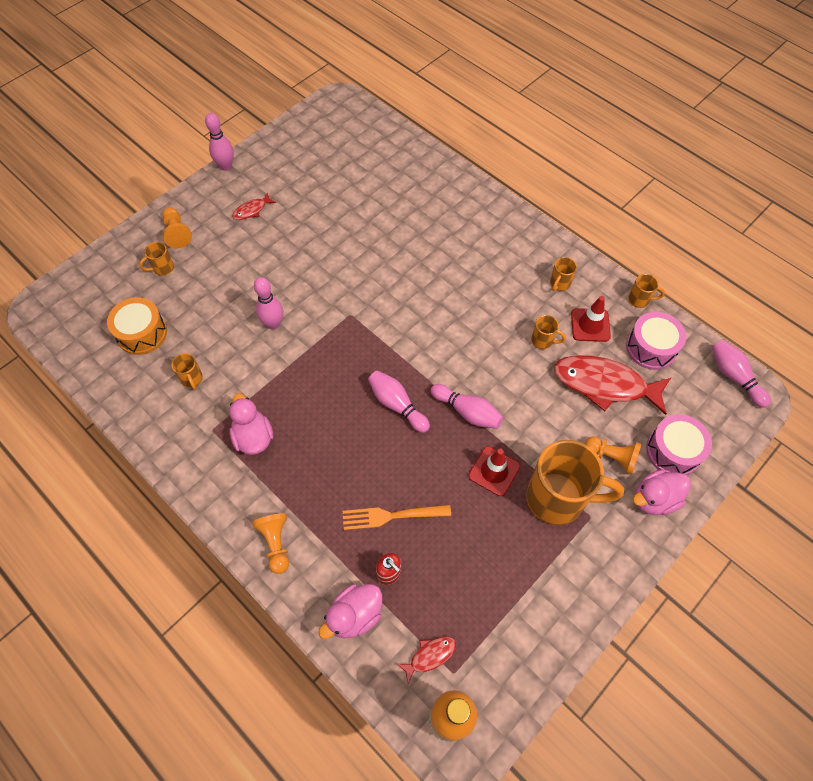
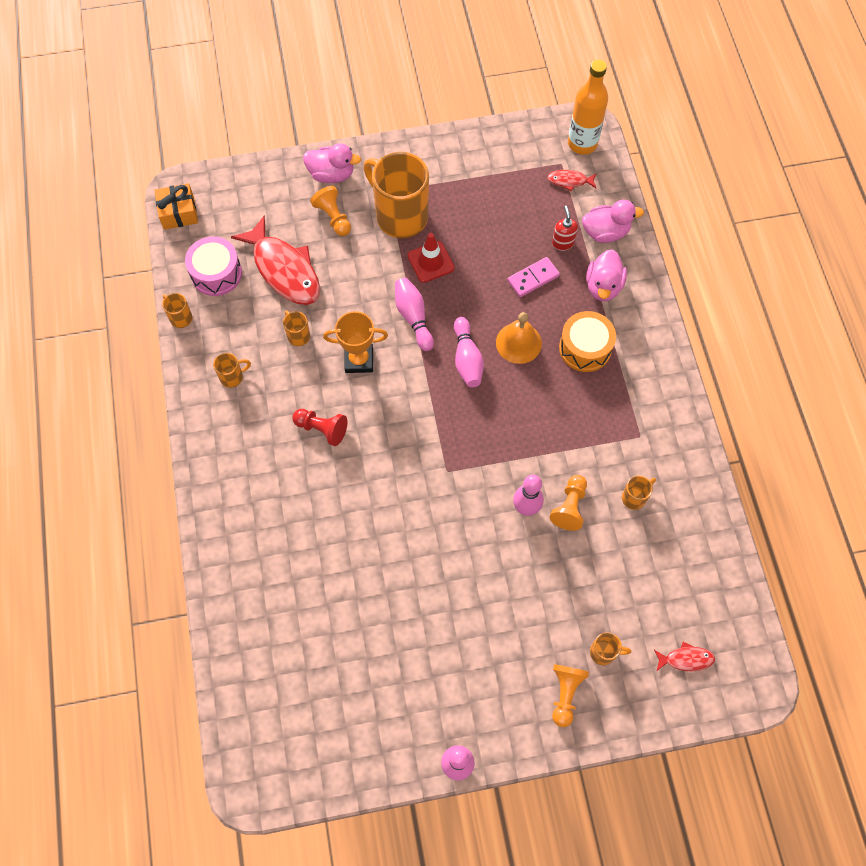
camera: 145 degrees left, 5 degrees up
orange drum [107,297,167,355] -> orange drum moved to [559,311,616,372]
orange mug [171,353,203,390] -> orange mug turned 45 degrees clockwise [622,476,656,510]
pink duck [229,393,273,455] -> pink duck moved to [586,249,627,301]
red fish [232,192,276,220] -> red fish moved to [654,642,715,672]
orange pawn [252,513,289,574] -> orange pawn moved to [550,475,587,531]
orange fork [343,505,451,530] -> pink domino [507,257,560,297]
red traffic cone [571,296,611,342] -> none
pink drum [646,414,712,475] -> none
pink bowling pin [712,340,771,408] -> orange gift [154,183,198,230]
none -> red pawn [292,409,347,446]
none -> orange trophy [323,311,388,373]
none -> orange bell [496,312,542,364]

